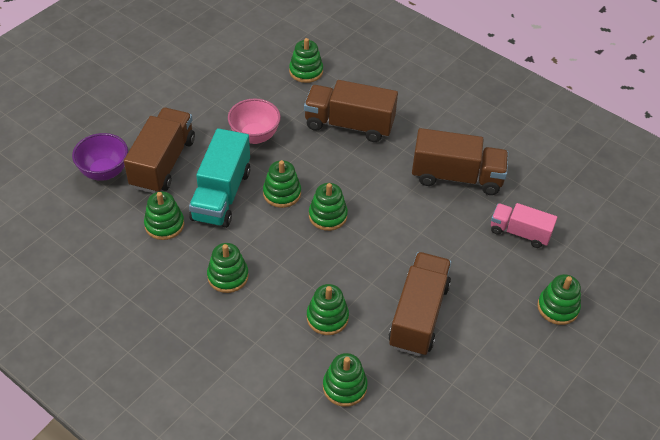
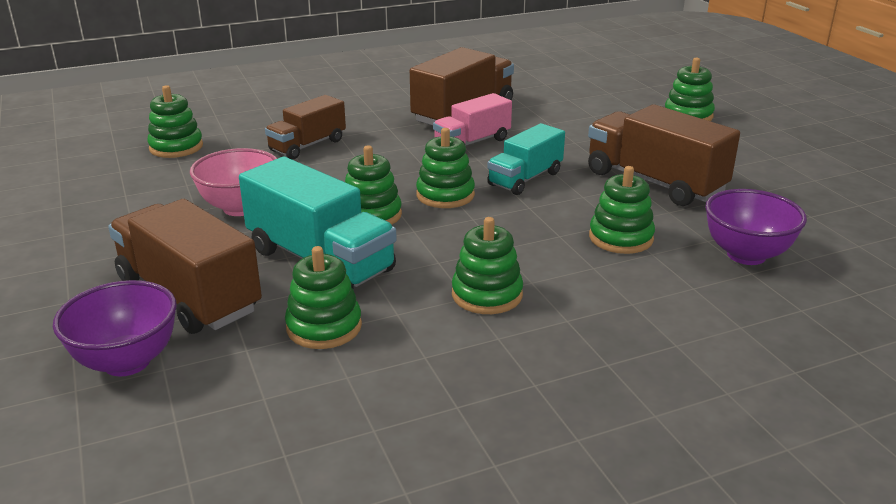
camera: 60 degrees left, 20 degrees down
brown truck [304,80,398,142] -> brown truck [265,95,346,159], size x0.63
green stacking toy [323,353,368,407] -> purple bowl [705,189,807,265]
pink truck [491,203,557,248] -> pink truck moved to [433,93,512,146]
none -> turquoise truck [487,123,565,195]

